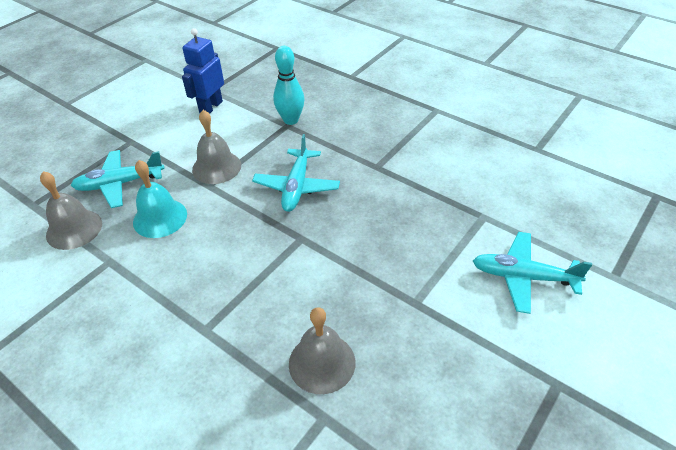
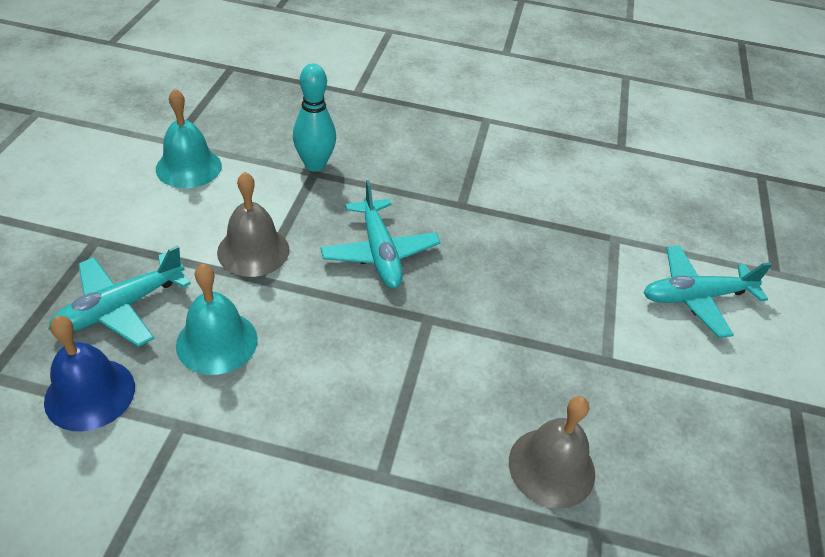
camera: 30 degrees left, 0 degrees up
grey bell [40,171,102,250] -> blue bell [44,316,135,431]
blue robot [182,28,224,114] -> turquoise bell [156,88,222,188]

